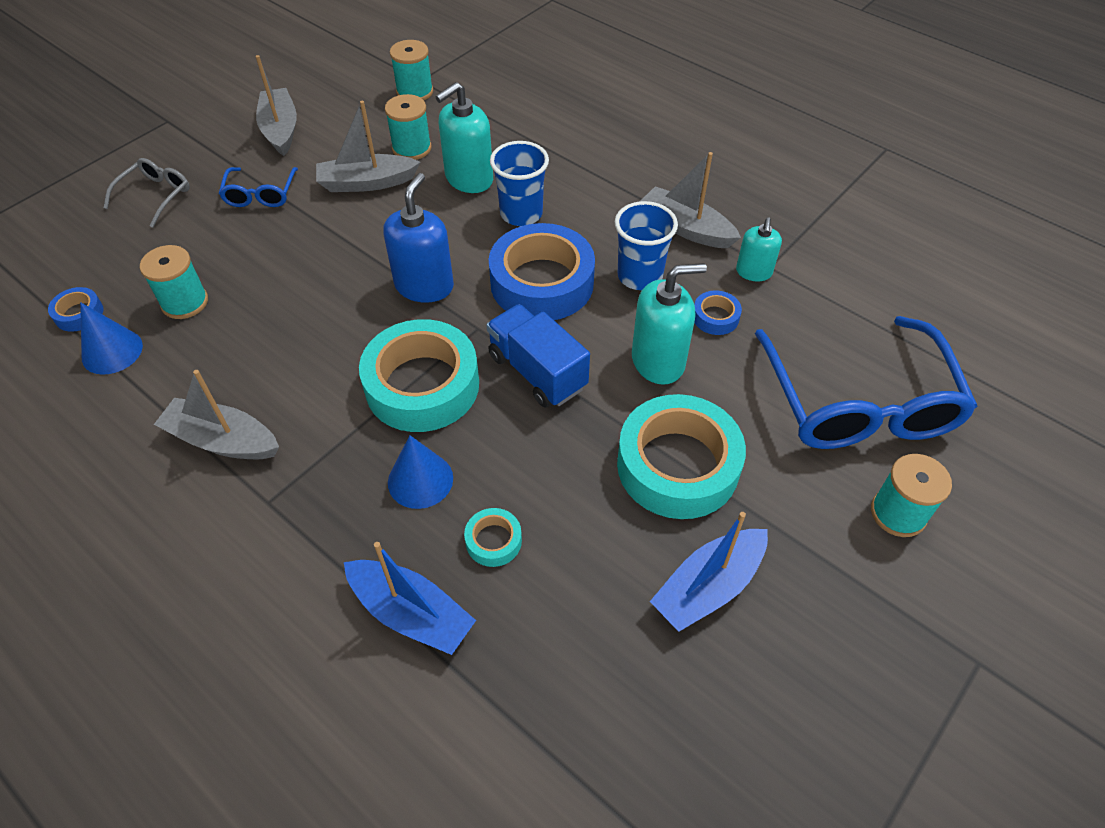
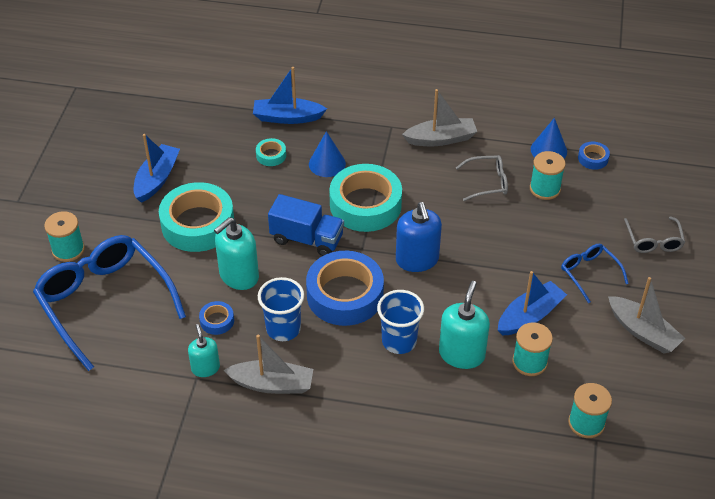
camera: 150 degrees right, 5 degrees down
grey boat [316,101,420,192] -> blue boat [498,271,567,336]
none -> grey glasses [456,155,508,201]

